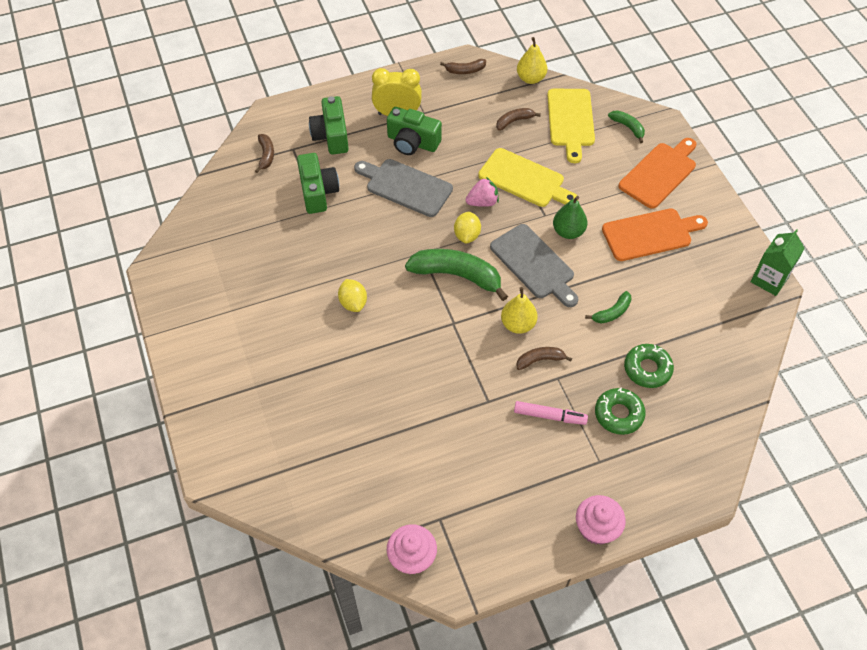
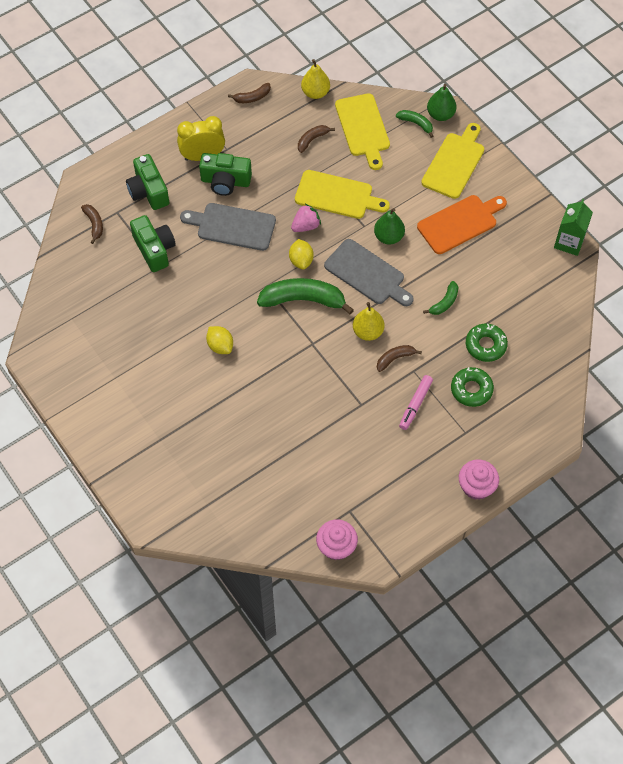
camera: 15 degrees left, 5 degrees up
pink marker [514,401,588,425] -> pink marker turned 120 degrees clockwise [399,375,433,430]
orange cutting board [619,138,696,209] -> yellow cutting board [421,123,484,199]
none -> green pear [427,84,456,121]

